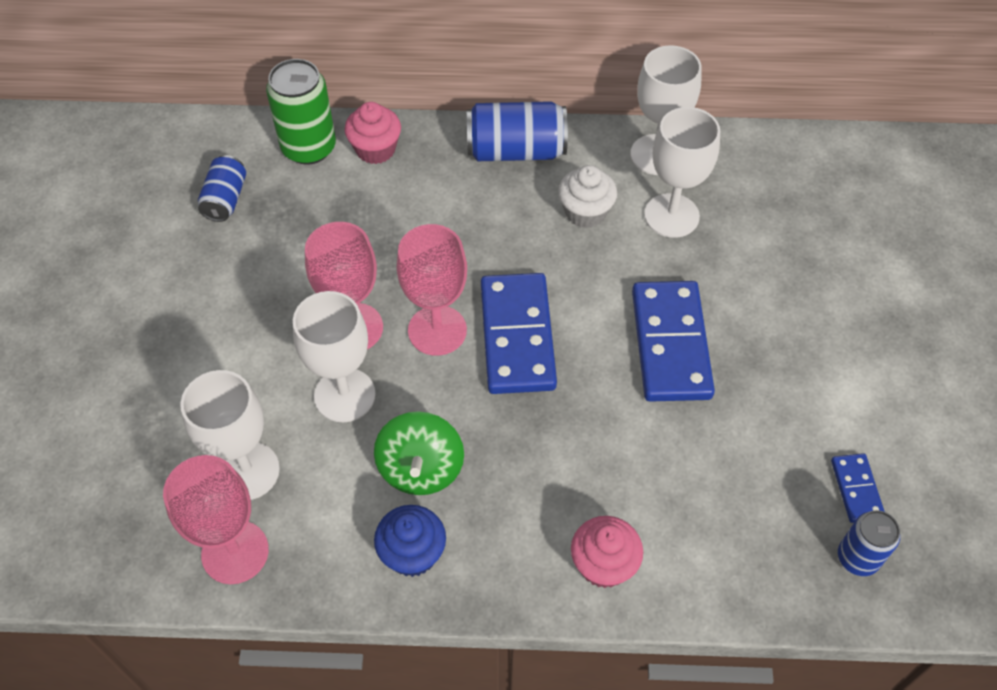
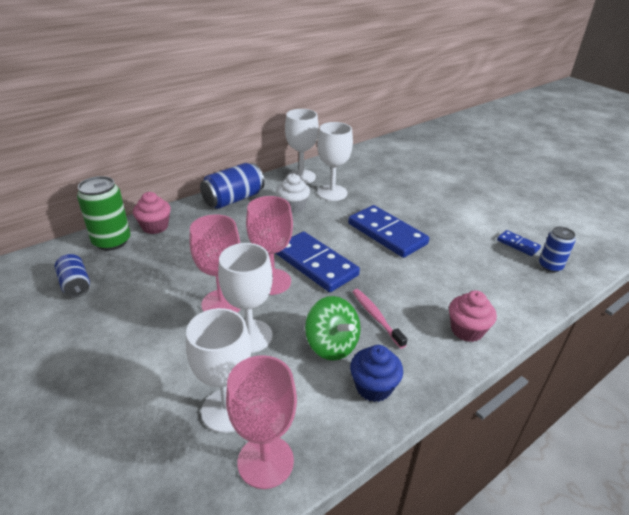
camera: 40 degrees left, 20 degrees down
none -> pink toothbrush [352,289,408,348]

